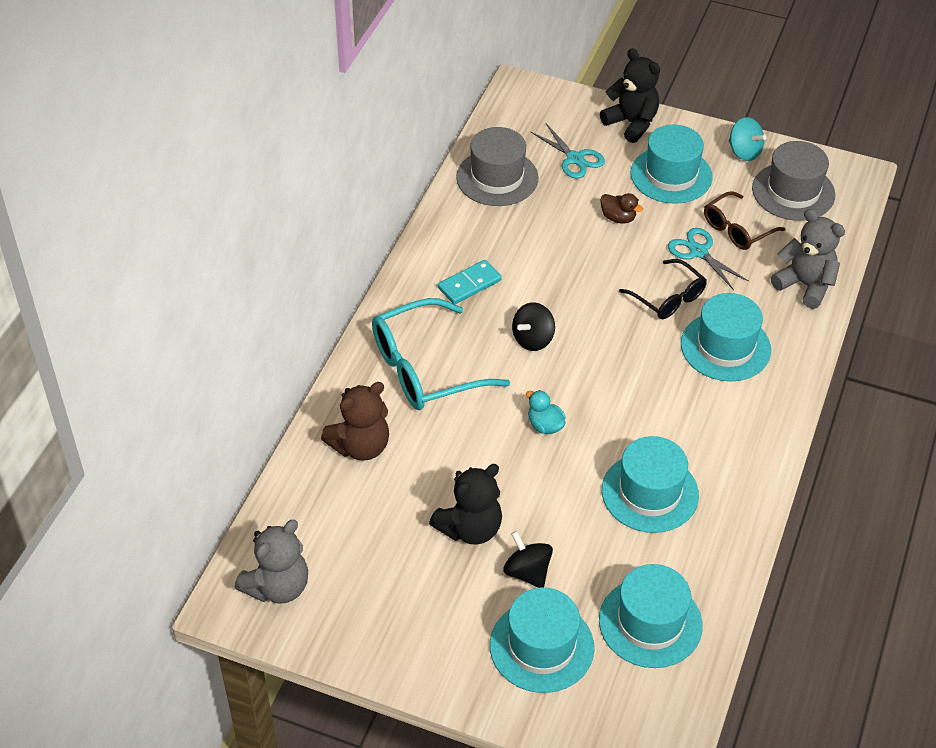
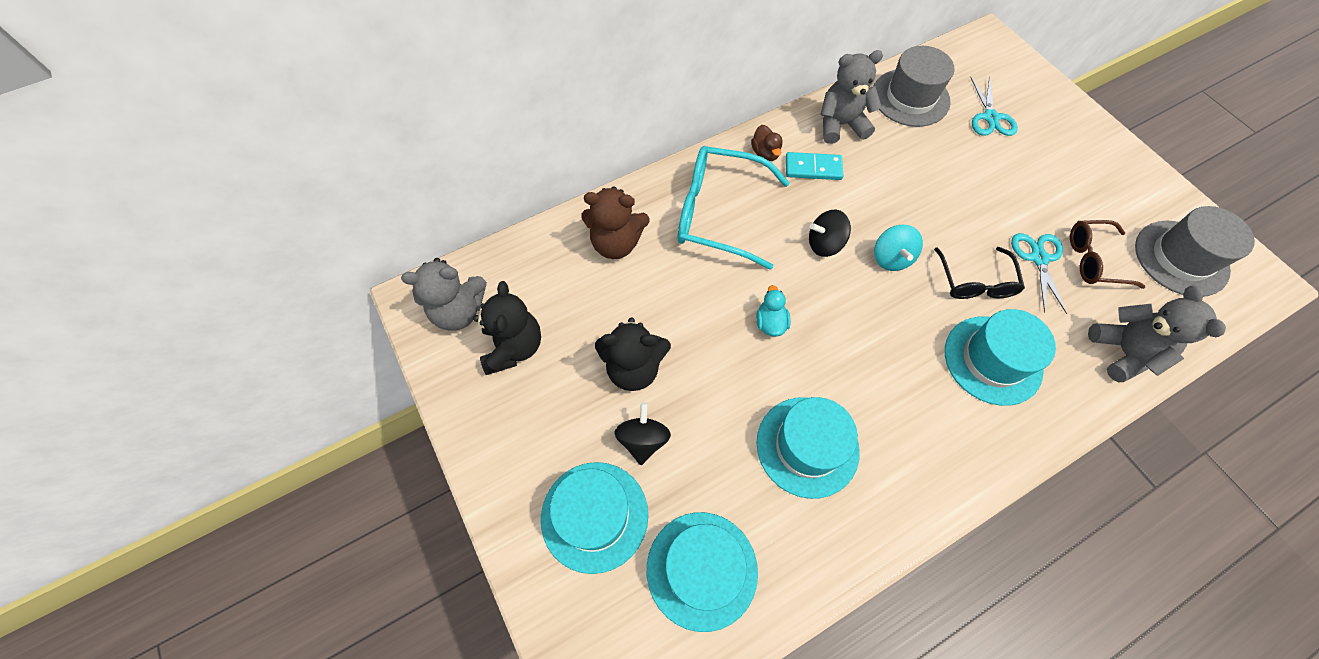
camera: 40 degrees right, 15 degrees up
black teddy bear [600,48,660,143] -> black teddy bear moved to [473,281,541,375]
brown duck [600,193,643,224] -> brown duck moved to [751,125,783,161]
turquoise hat [631,124,713,204] -> none
turquoise spinning top [729,117,767,161] -> turquoise spinning top moved to [874,225,923,271]
none -> grey teddy bear [820,50,883,144]

